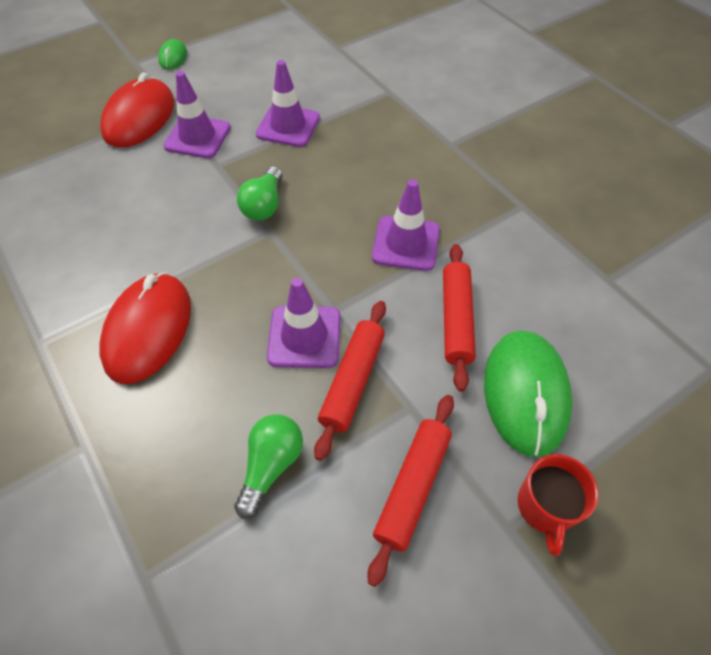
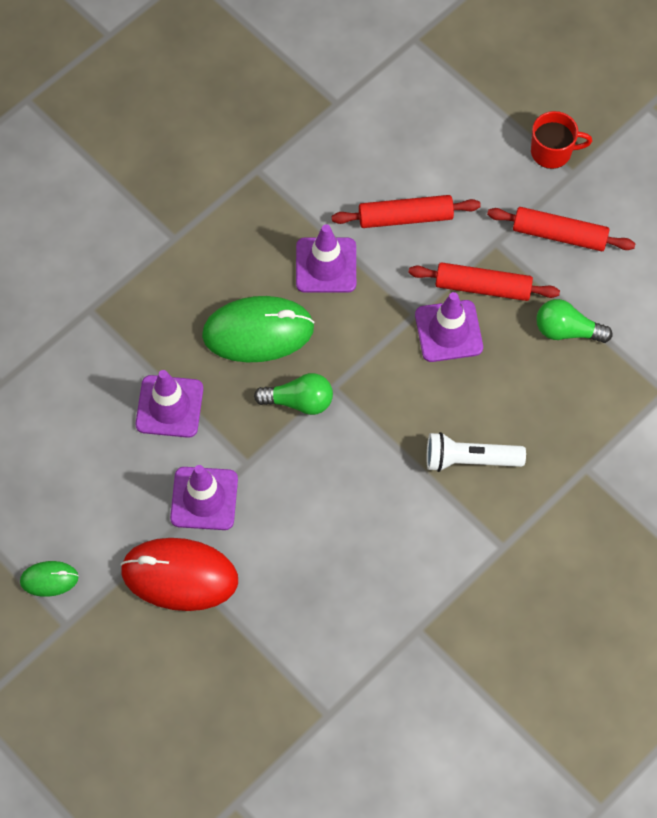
camera: 100 degrees left, 10 degrees up
red mouse [99,272,191,384] -> white flashlight [427,432,526,472]
green mouse [484,330,572,457] -> green mouse moved to [202,296,315,362]

